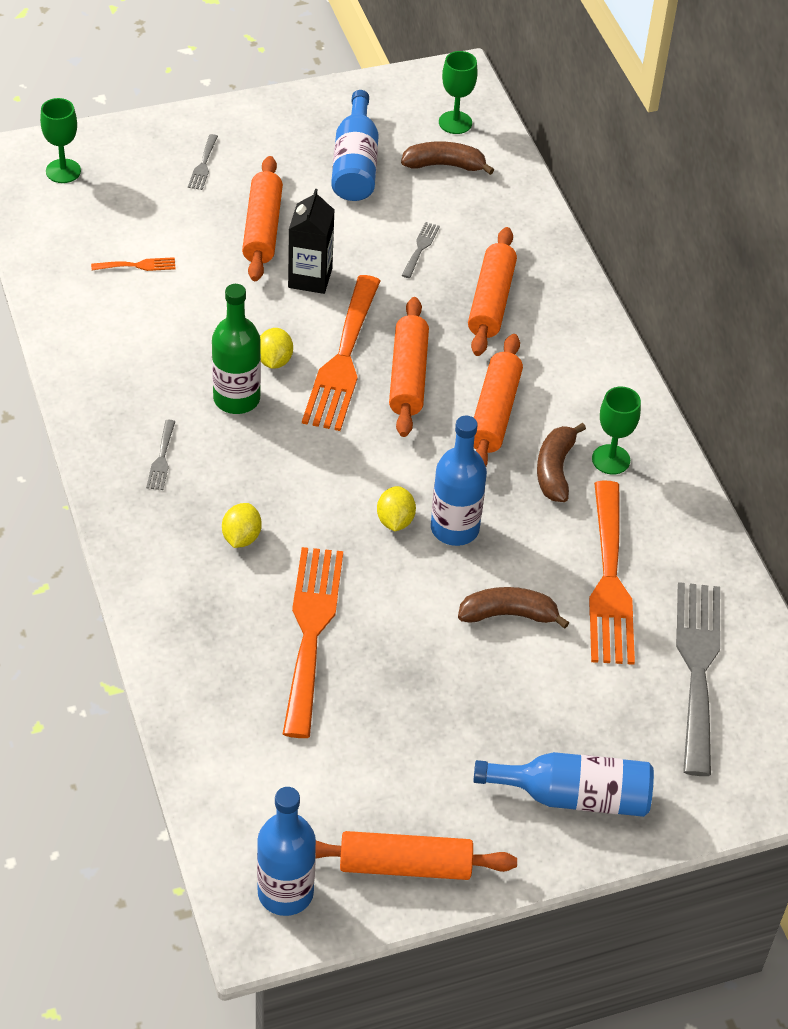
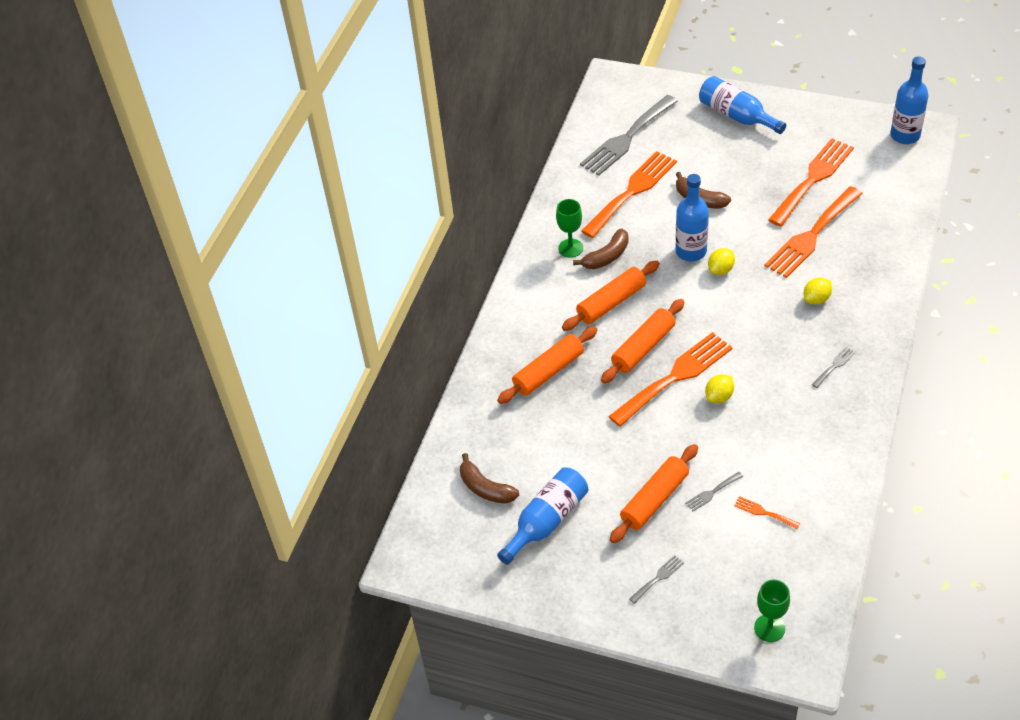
camera: 135 degrees left, 0 degrees up
green bottle [212,284,261,414] -> none
black carton [288,189,334,294] -> none
orange rolling pin [315,831,517,880] -> none
grey fork [402,222,440,278] -> grey fork moved to [685,472,743,511]
green goblet [439,51,478,134] -> none
none -> orange fork [768,138,854,226]

